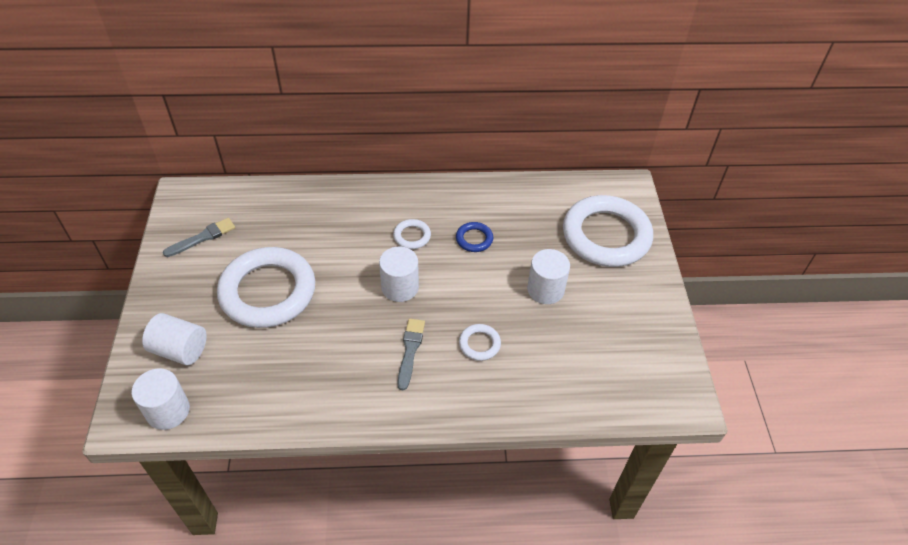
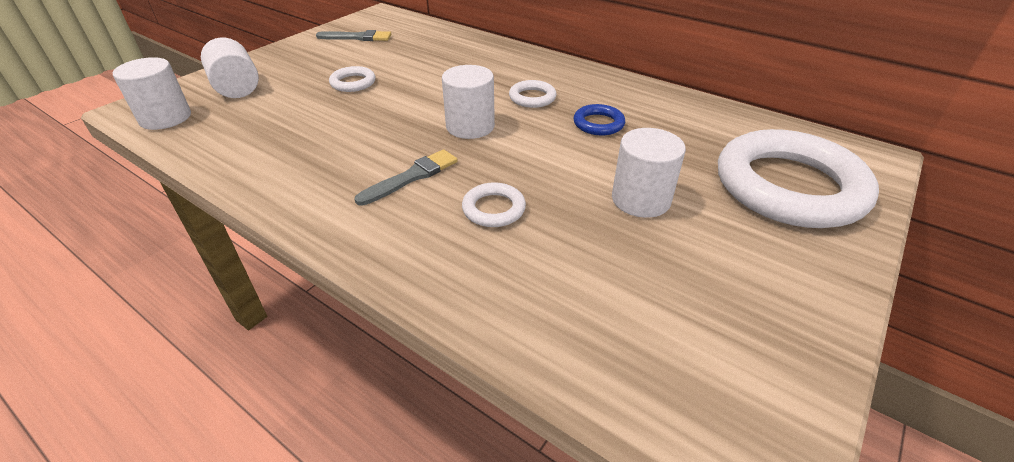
camera: 40 degrees right, 10 degrees down
white ring [217,247,315,328] -> white ring [329,66,375,92], size x0.42

